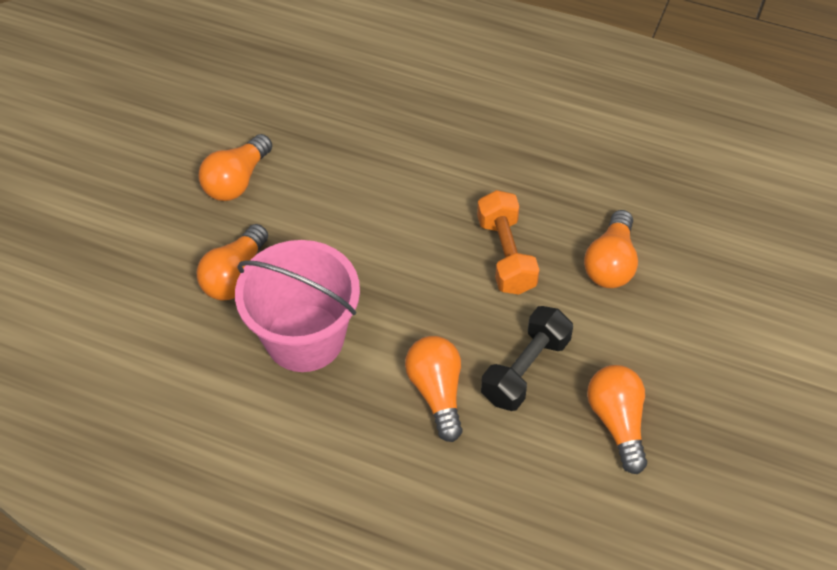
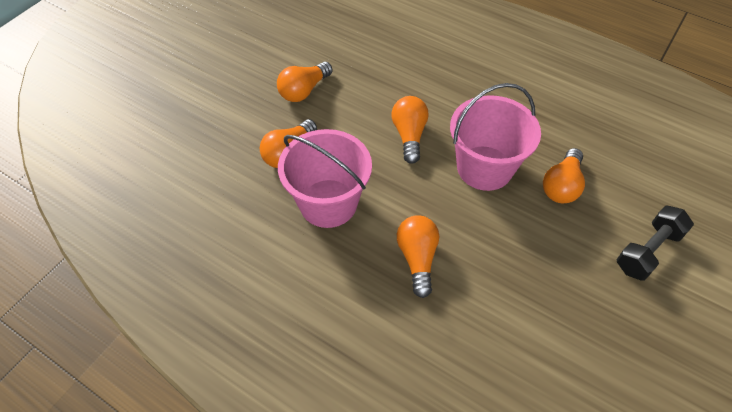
camera: 10 degrees right, 0 degrees up
orange dumbbell [477,190,539,295] -> pink bucket [450,83,541,191]
black dumbbell [481,306,573,411] -> black dumbbell moved to [616,206,694,281]
orange light bulb [587,365,647,474] -> orange light bulb moved to [392,96,429,164]

